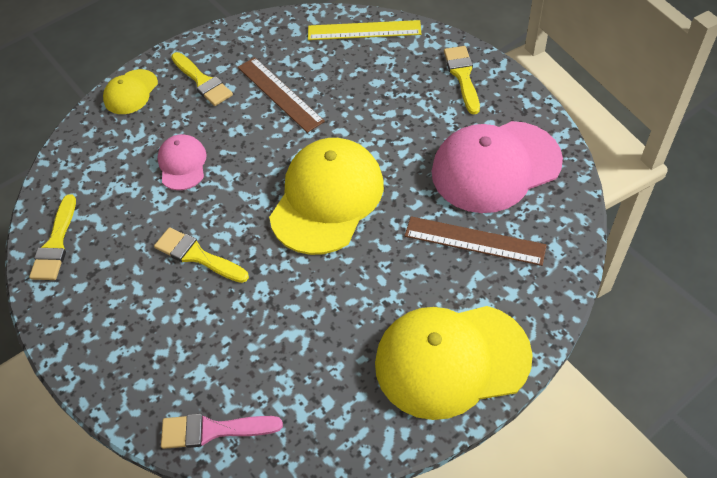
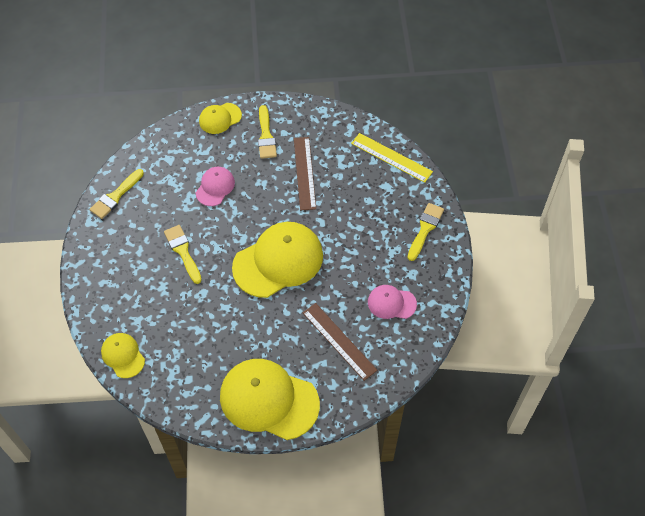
camera: 30 degrees right, 5 degrees up
pink brush [161,414,283,449] -> yellow cap [101,333,145,378]
pink cap [432,121,563,213] -> pink cap [368,285,417,319], size x0.51

